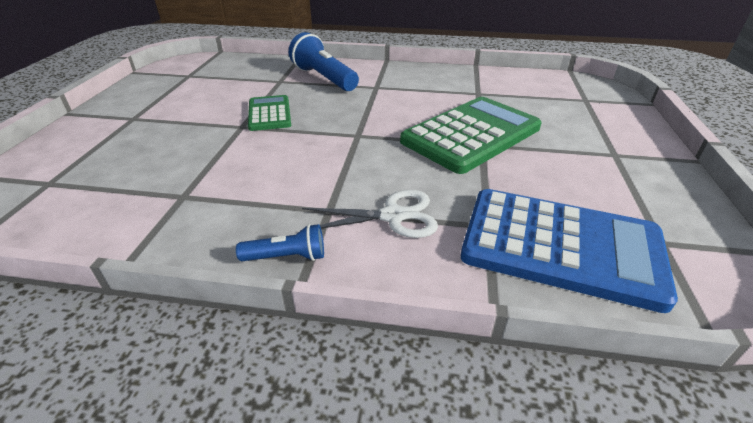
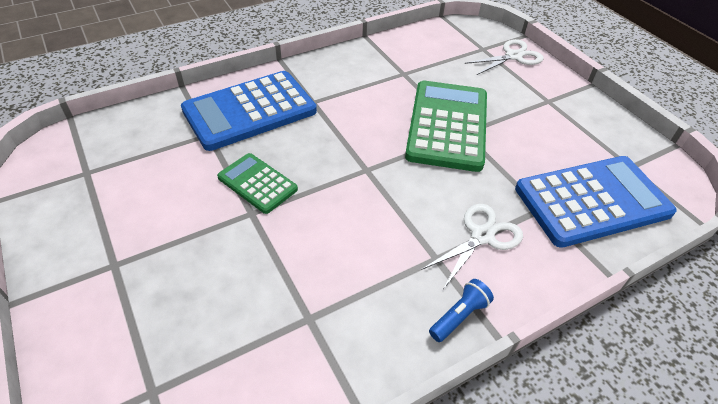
camera: 40 degrees left, 10 degrees up
blue flashlight [289,32,359,91] -> blue calculator [181,71,317,151]
none -> white scissors [465,39,544,75]

